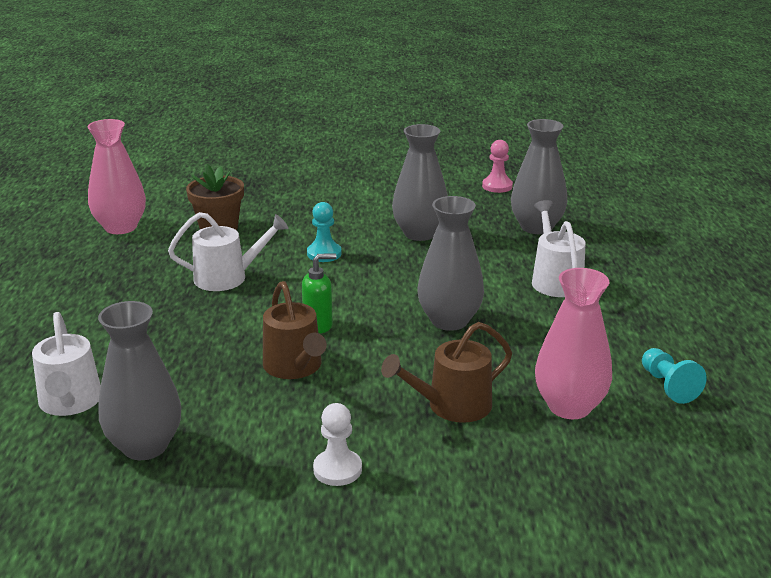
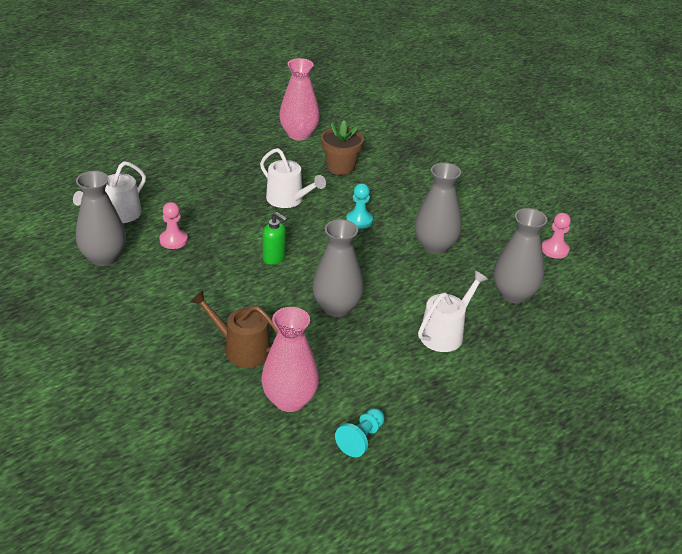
camera: 50 degrees right, 10 degrees up
brown watering can [263,281,327,379] -> none
white pawn [313,403,362,486] -> none
none -> pink pawn [159,202,188,249]

